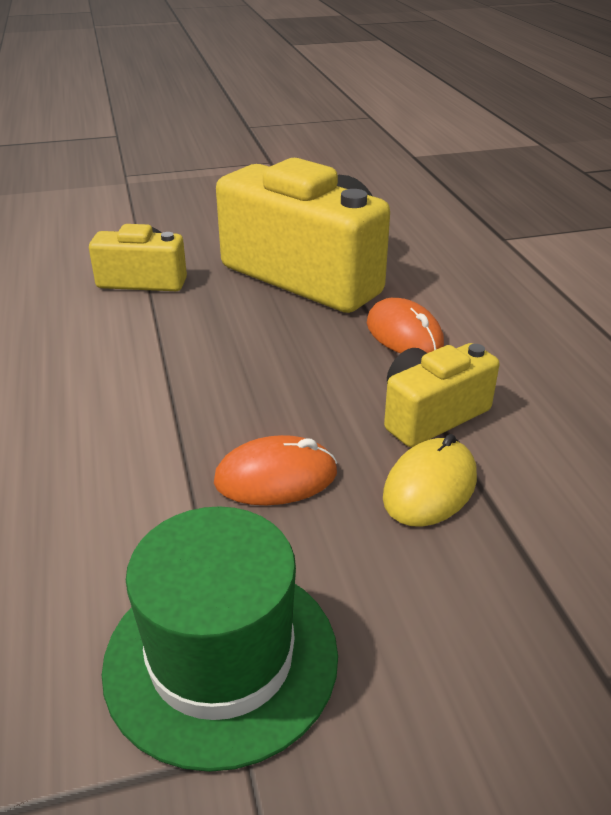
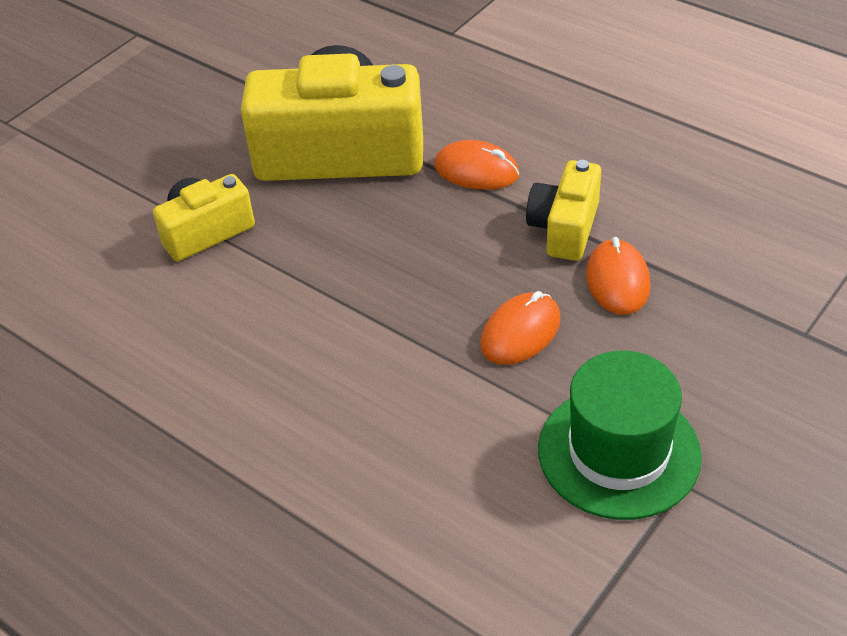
camera: 35 degrees left, 10 degrees up
yellow mouse [383,434,477,527] -> orange mouse [586,237,651,315]

